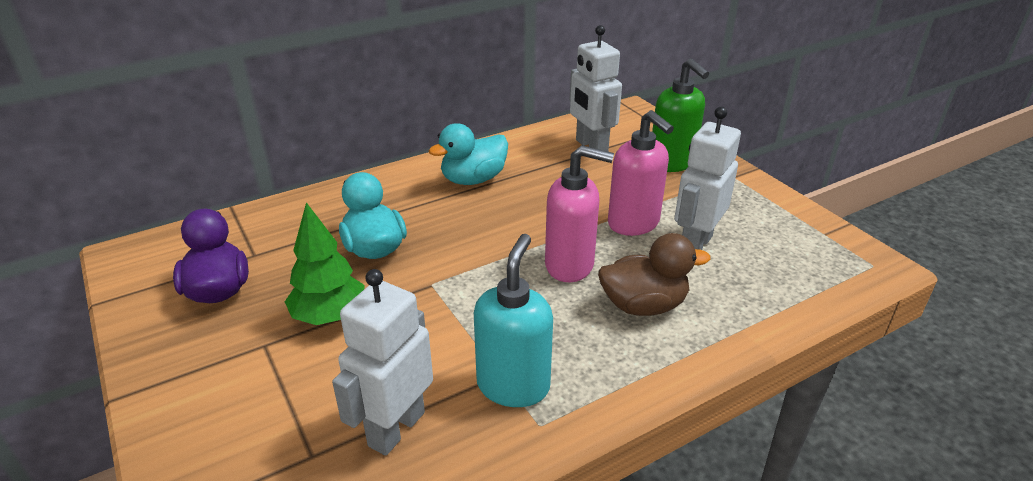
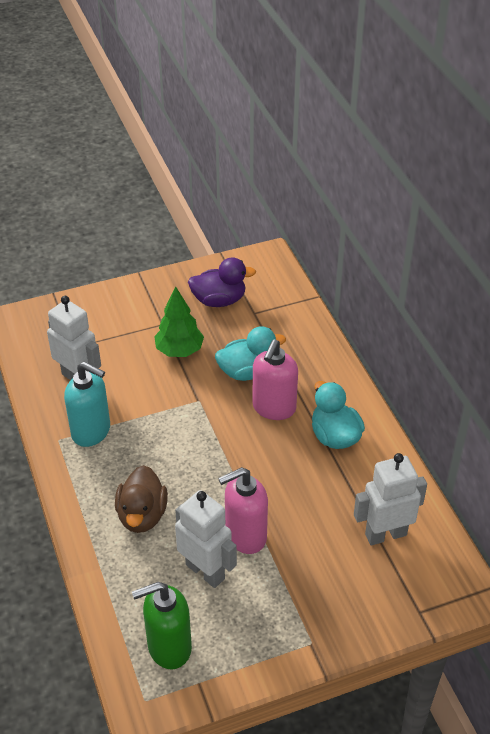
camera: 100 degrees right, 10 degrees up
pink soap dispenser [545,145,614,282] -> pink soap dispenser moved to [253,340,298,420]
green soap dispenser [652,58,709,172] -> green soap dispenser moved to [132,582,192,669]

